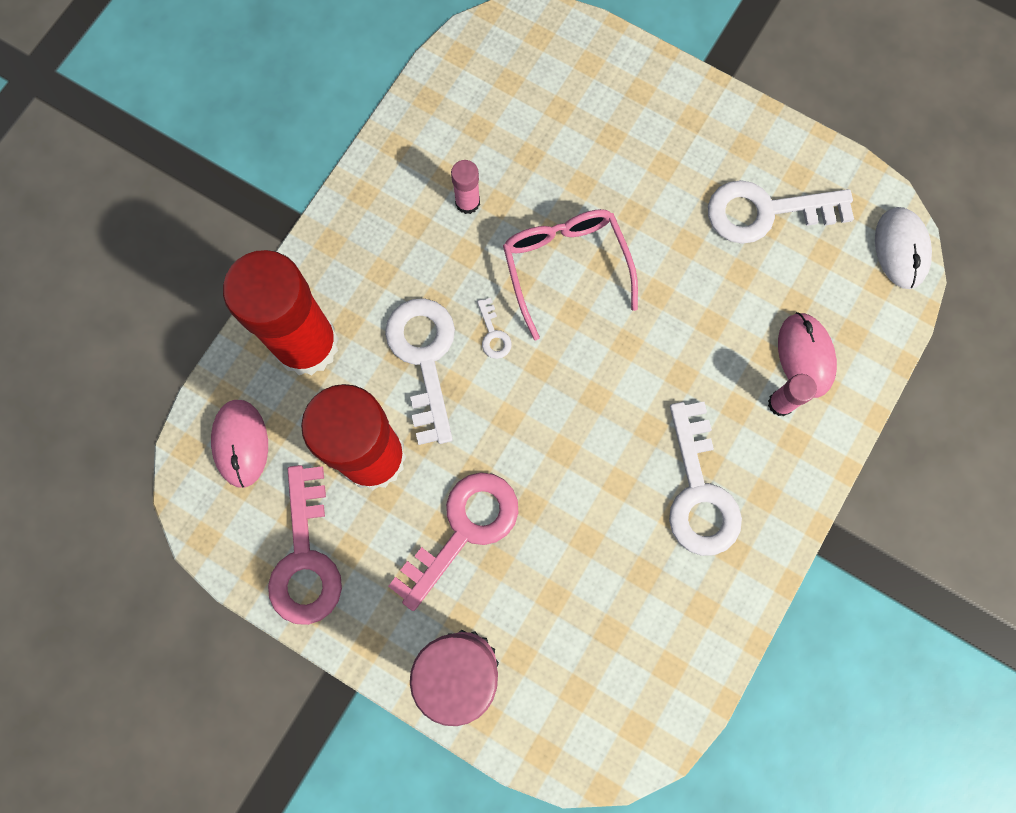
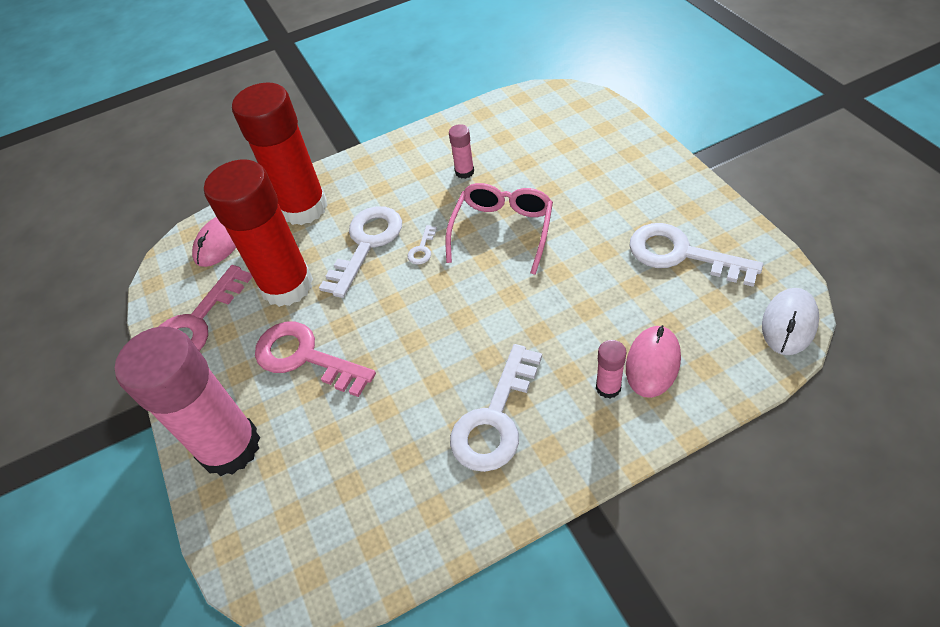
camera: 40 degrees right, 25 degrees down
pink key [388,472,518,611] -> pink key turned 135 degrees counterclockwise [255,322,376,397]

